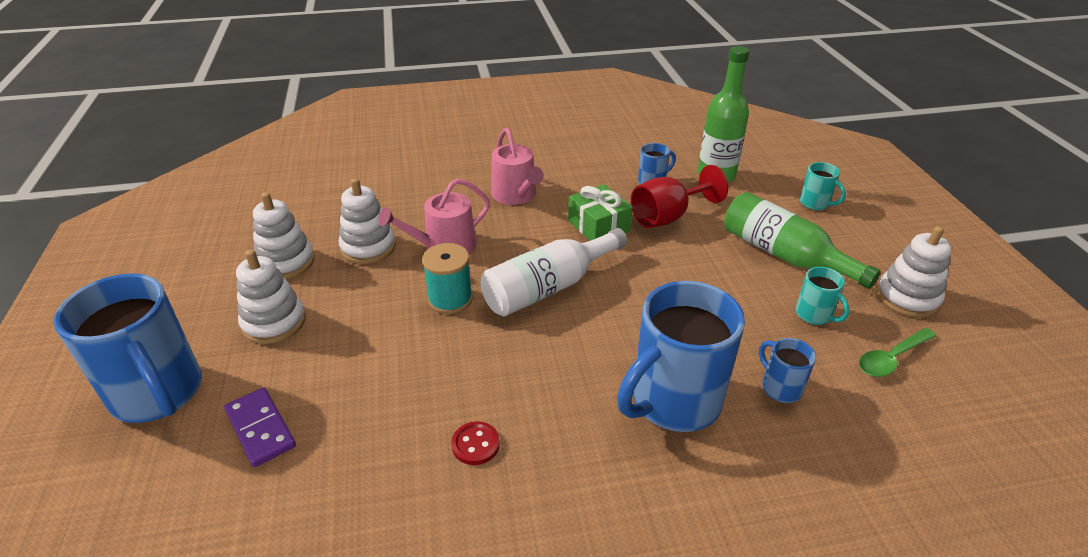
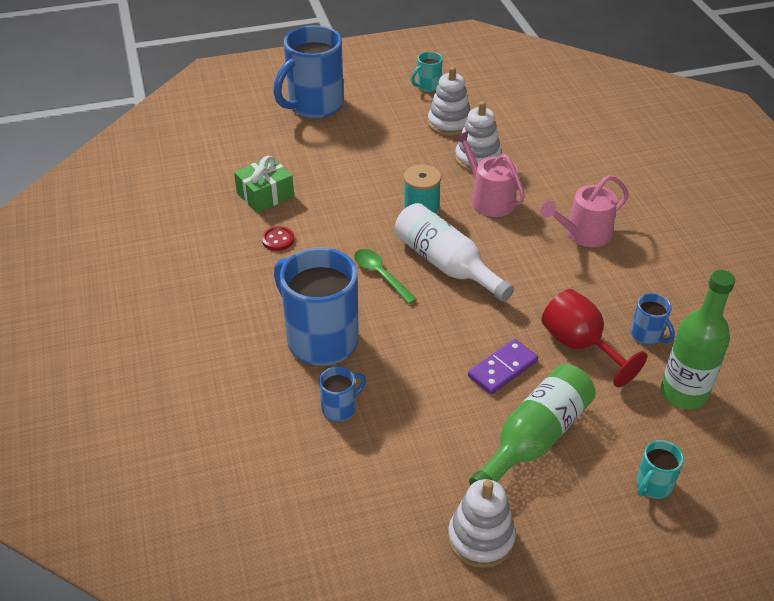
camera: 85 degrees right, 5 degrees up
purple domino [224,387,296,467] -> purple domino moved to [468,339,538,395]
white stacking toy [236,249,306,344] -> none
green gift [568,184,633,241] -> green gift moved to [234,156,294,213]
turquoise mug [796,267,850,325] -> turquoise mug moved to [411,52,443,92]
green spoon [859,328,937,377] -> green spoon moved to [354,249,417,304]

